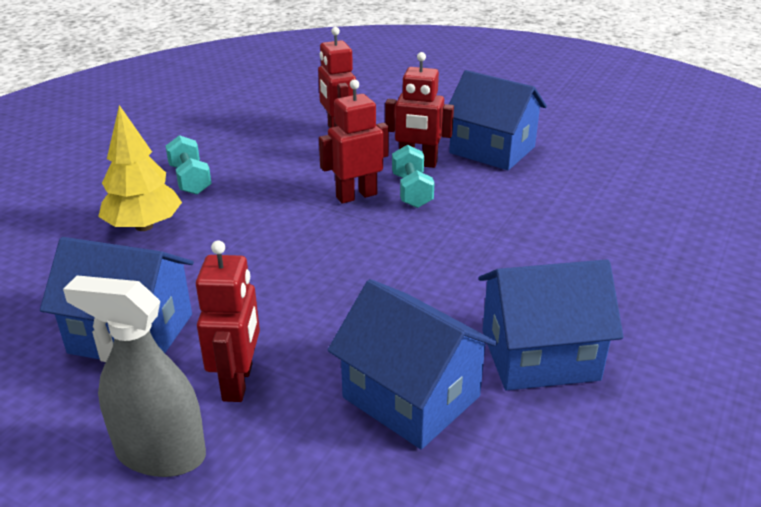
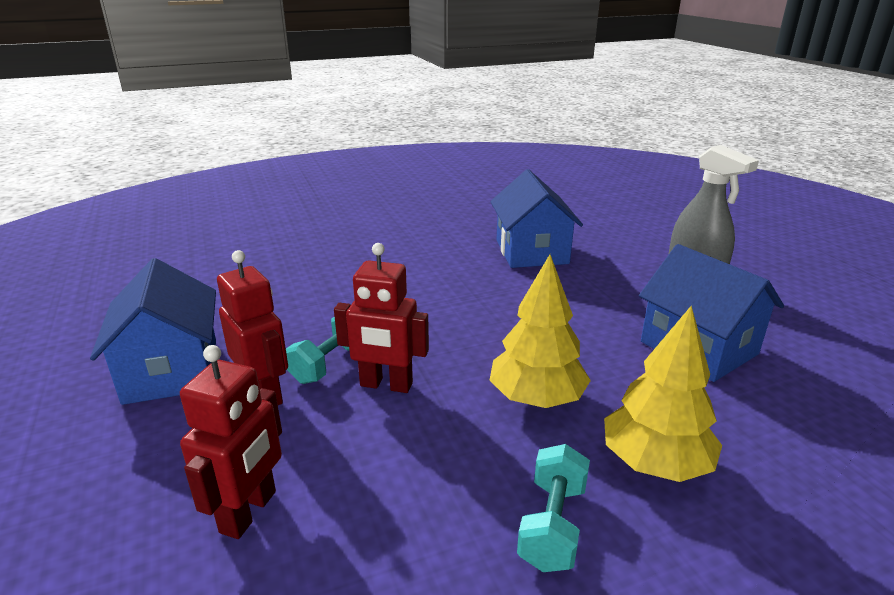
camera: 140 degrees left, 5 degrees down
red robot [196,240,260,402] -> none
blue house [479,259,624,390] -> none
none -> yellow tree [490,255,591,408]

